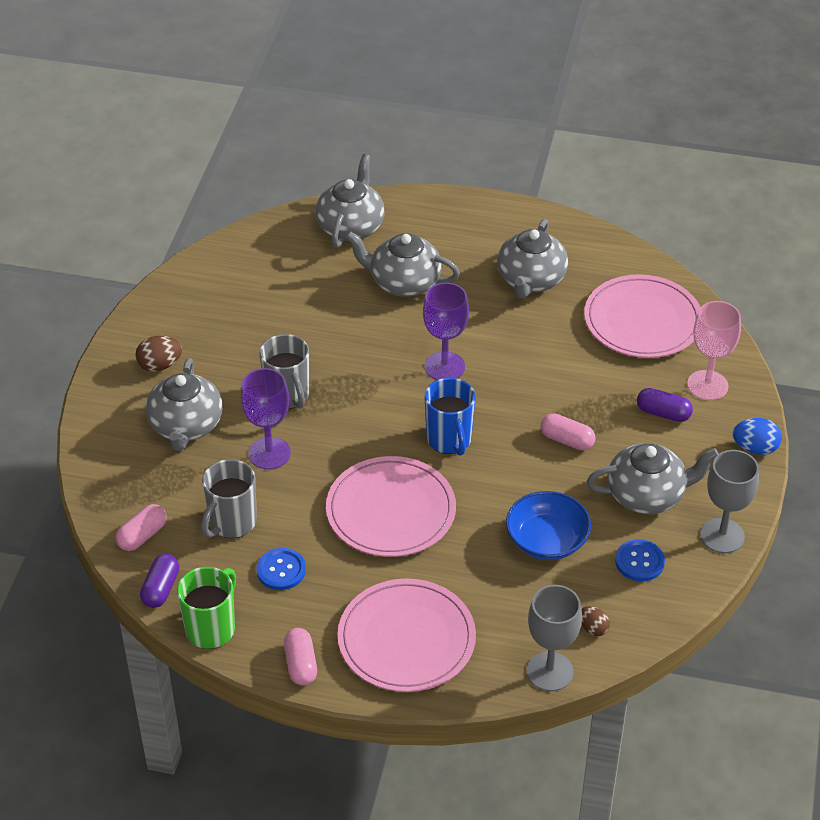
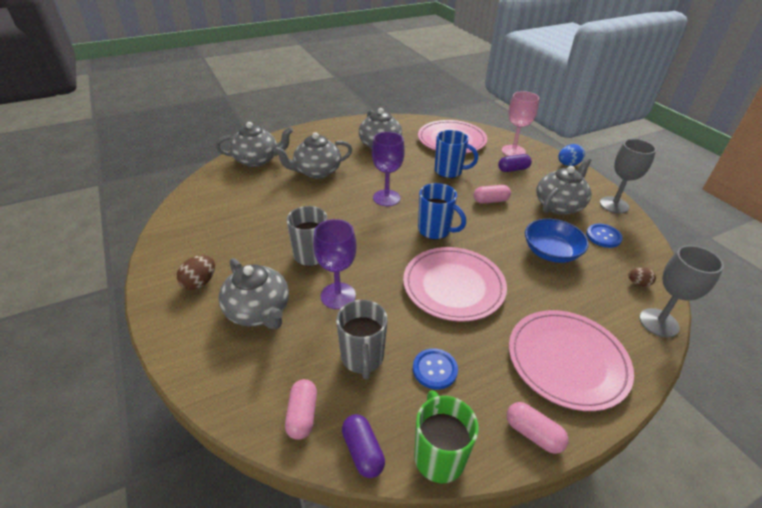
camera: 40 degrees left, 5 degrees down
grey teapot [315,154,385,248] -> grey teapot turned 105 degrees clockwise [216,122,293,167]
none -> blue mug [435,130,478,178]

